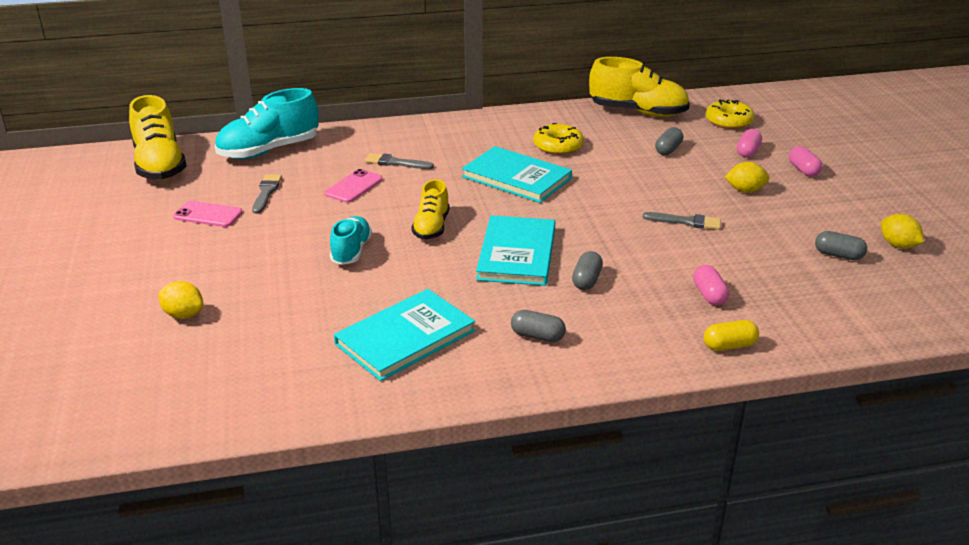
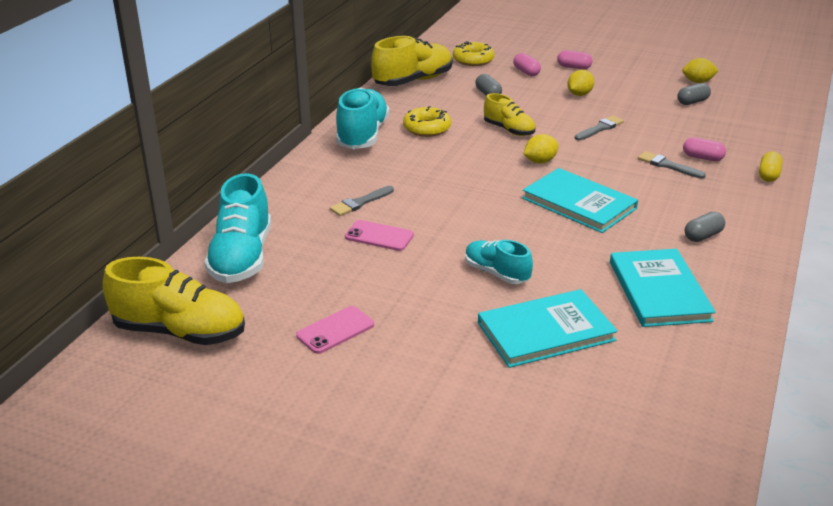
camera: 55 degrees left, 0 degrees up
yellow lemon [158,281,203,319] -> yellow lemon moved to [524,134,559,163]
grey brush [252,174,282,214] -> grey brush moved to [638,151,706,179]
pink phone [325,169,383,203] -> pink phone turned 45 degrees counterclockwise [345,220,414,251]
yellow shoe [411,179,449,239] -> yellow shoe moved to [484,93,535,136]
turquoise book [462,146,572,203] -> turquoise book moved to [478,289,618,368]
grey capsule [572,251,603,290] -> none
none -> turquoise shoe [335,87,390,149]

